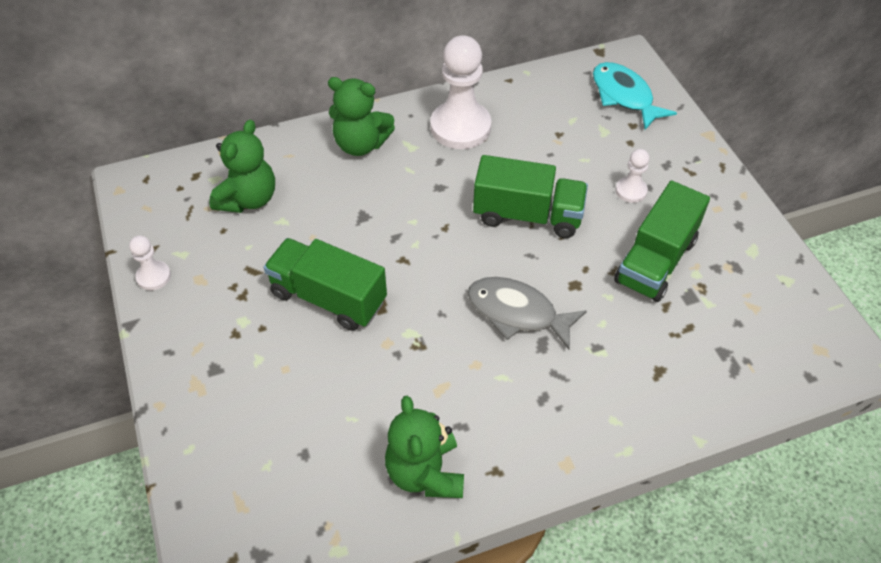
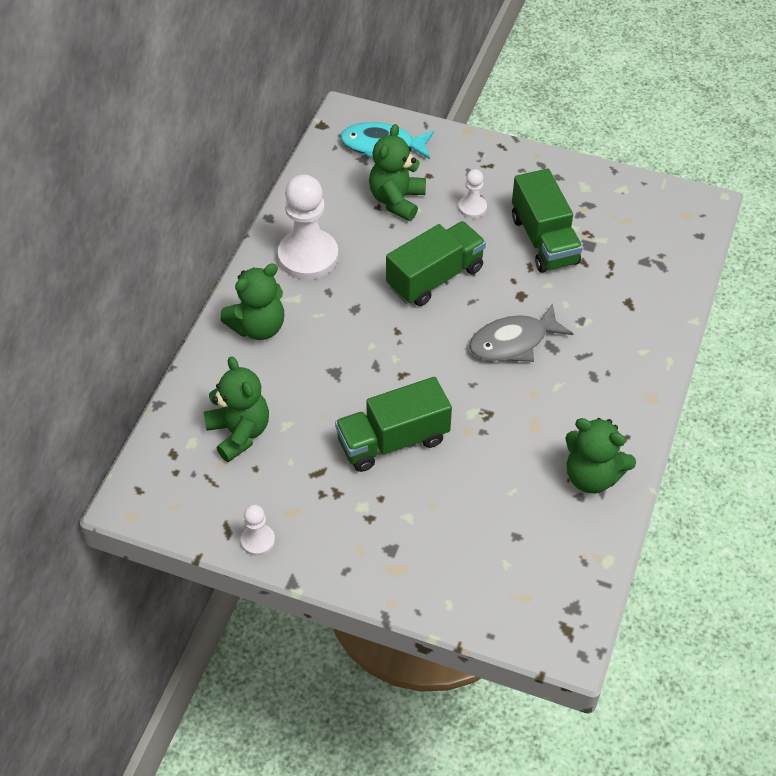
camera: 50 degrees left, 0 degrees up
none -> green teddy bear [369,124,426,221]

